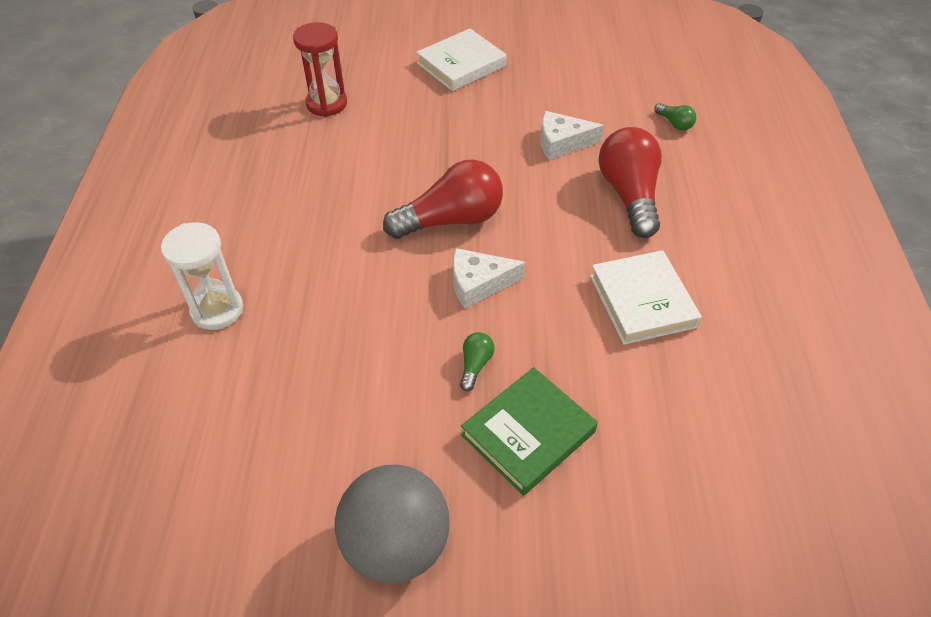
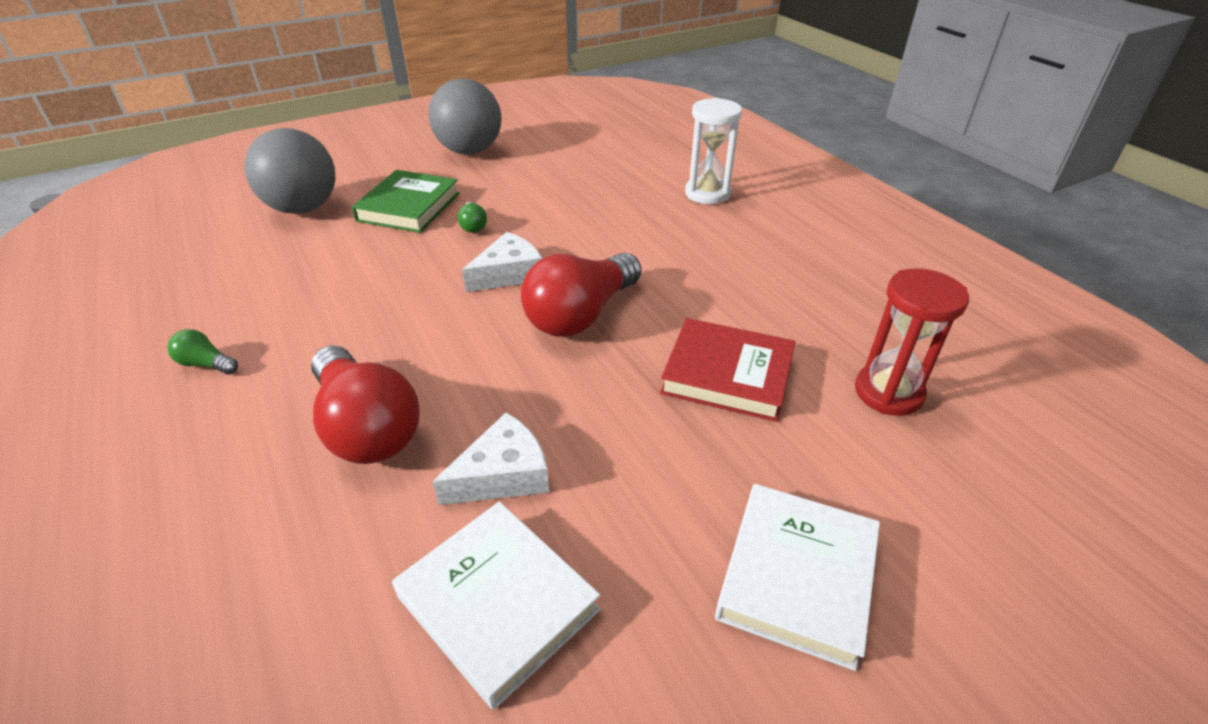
camera: 150 degrees right, 10 degrees down
white book [590,250,702,345] -> white book moved to [392,502,600,710]
green light bulb [654,103,696,131] -> green light bulb moved to [167,329,238,375]
none -> grey ball [244,128,336,214]
none -> red book [660,318,795,422]

